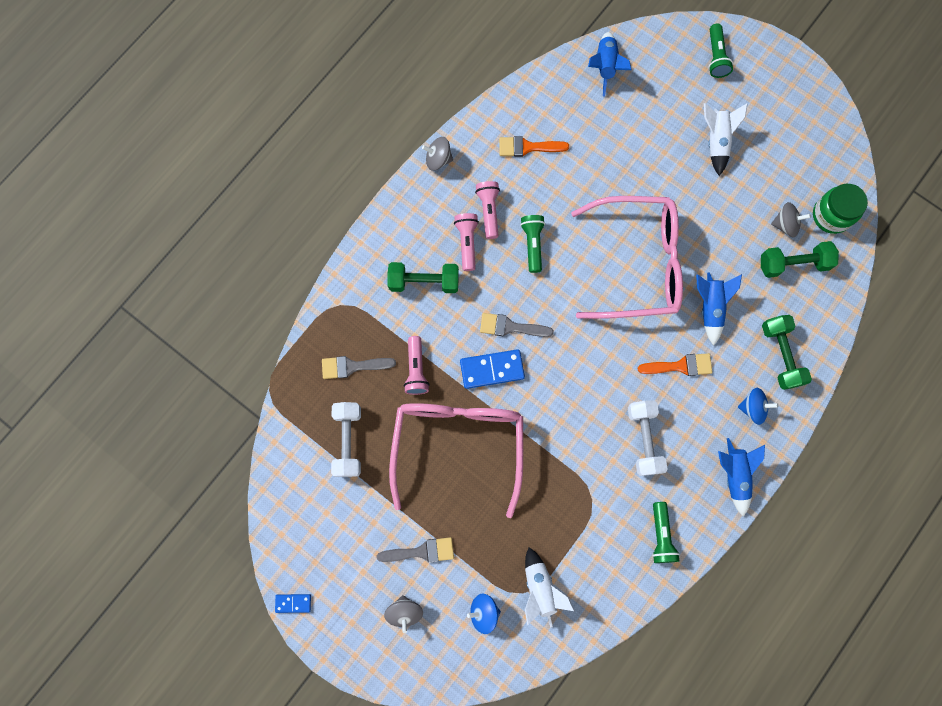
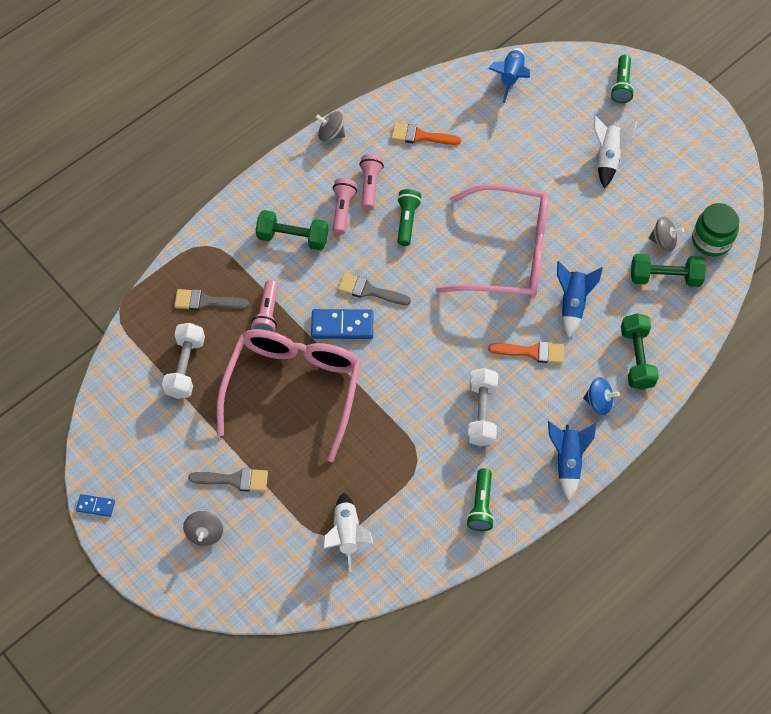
camera: 10 degrees right, 15 degrees down
blue spinning top [467,594,501,634] -> none

